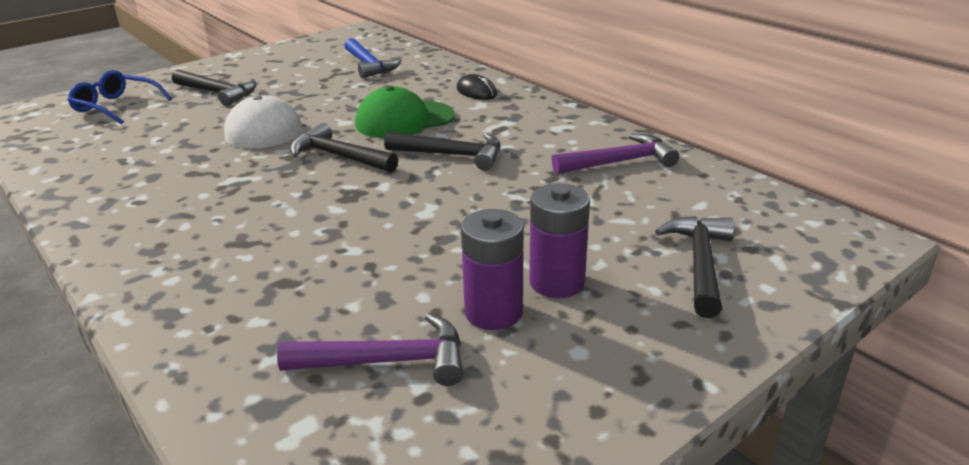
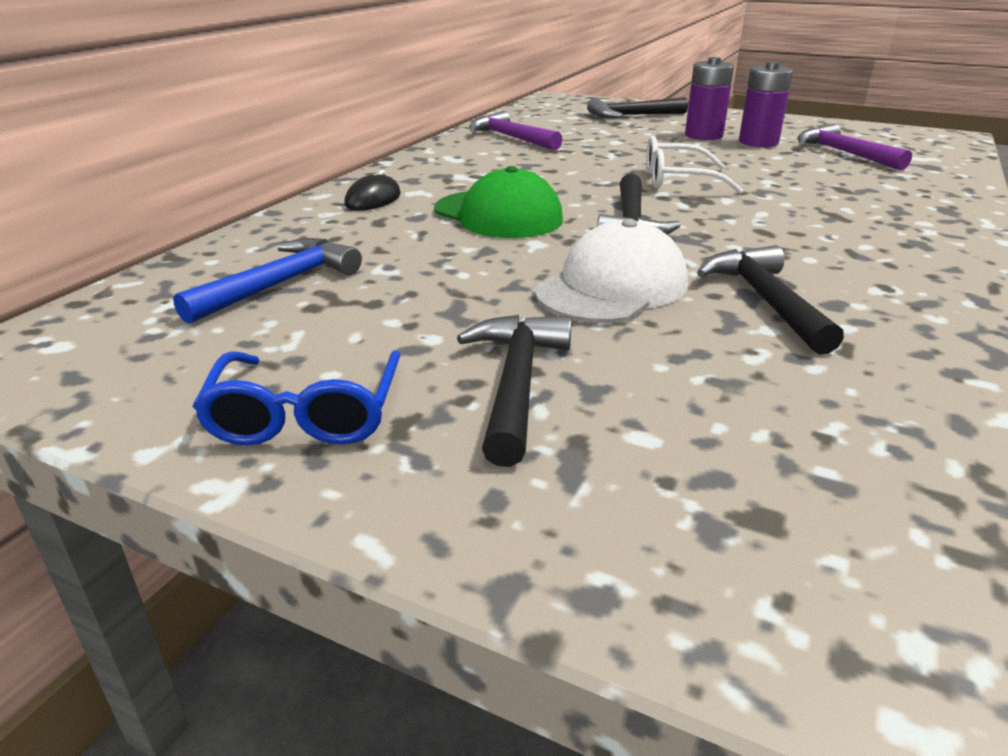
camera: 115 degrees left, 0 degrees up
blue glasses [68,70,172,124] -> blue glasses moved to [192,350,401,445]
black hammer [384,132,501,171] -> black hammer moved to [697,245,844,355]
none -> white glasses [646,136,743,194]

